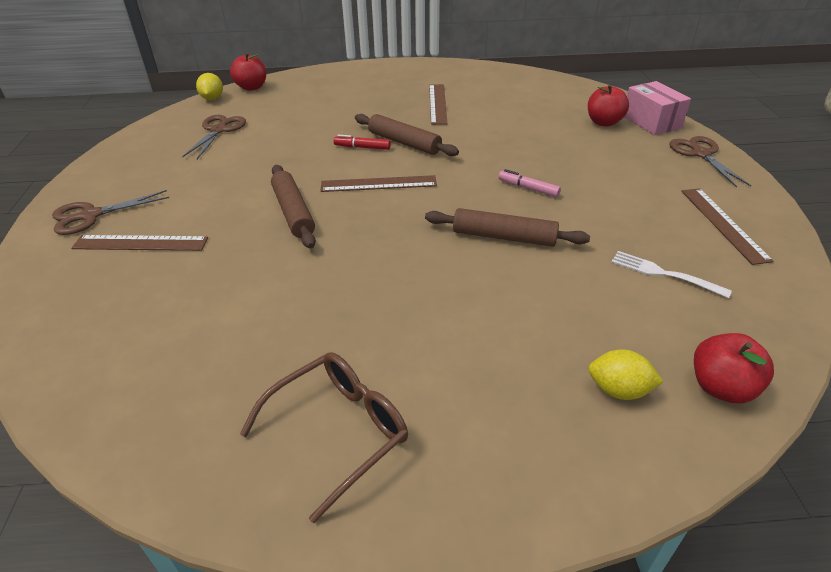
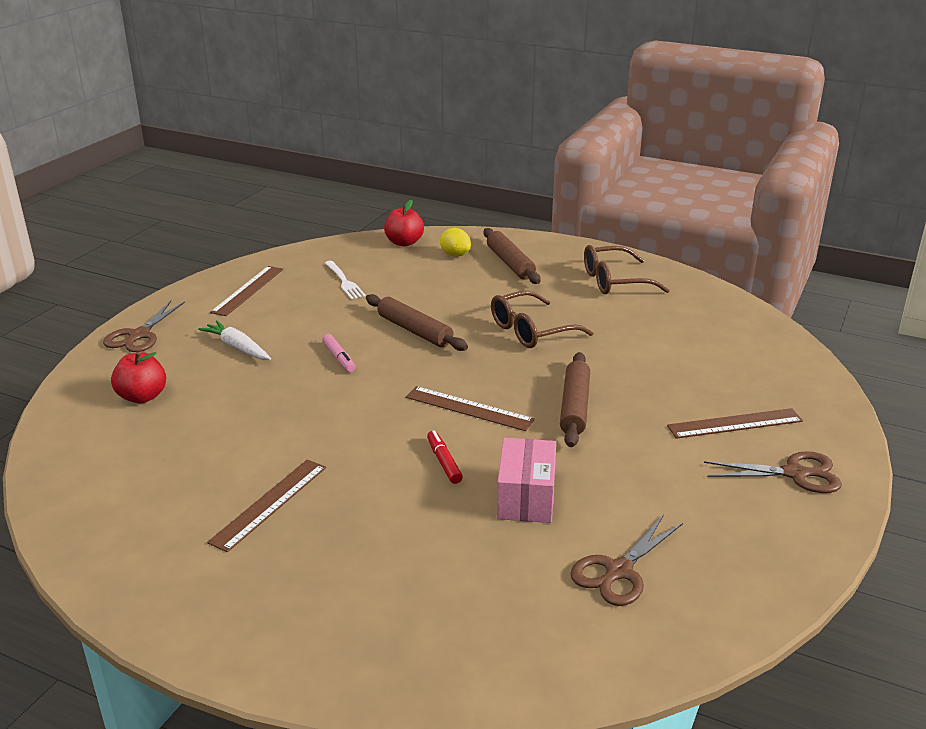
camera: 150 degrees left, 10 degrees down
brown ruler [71,235,208,251] -> brown ruler turned 45 degrees counterclockwise [667,408,803,439]
yellow lemon [196,73,223,100] -> none
red apple [230,52,266,91] -> none
red marker [333,135,391,150] -> red marker turned 150 degrees counterclockwise [427,430,463,484]
brown rolling pin [355,114,459,156] -> brown rolling pin moved to [483,228,541,284]
pink box [624,81,691,135] -> pink box moved to [497,438,556,523]
none -> white carrot [198,320,271,360]
none -> brown glasses [491,290,593,348]

